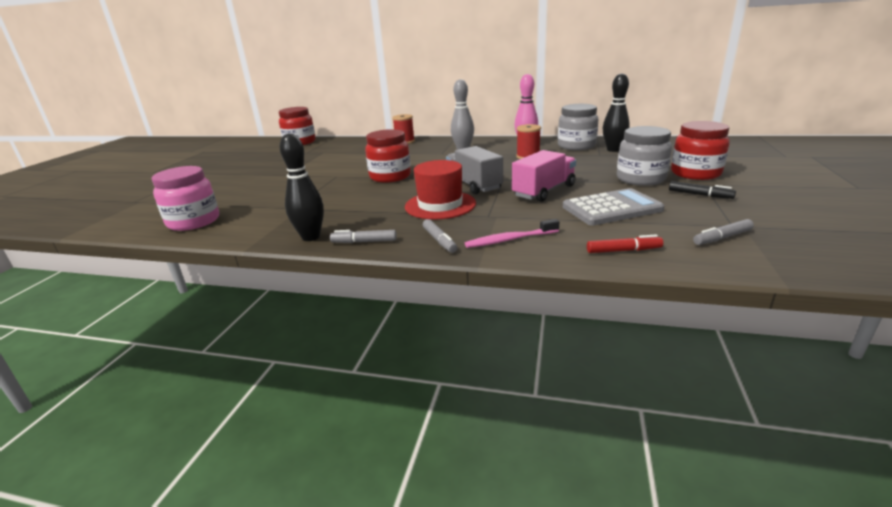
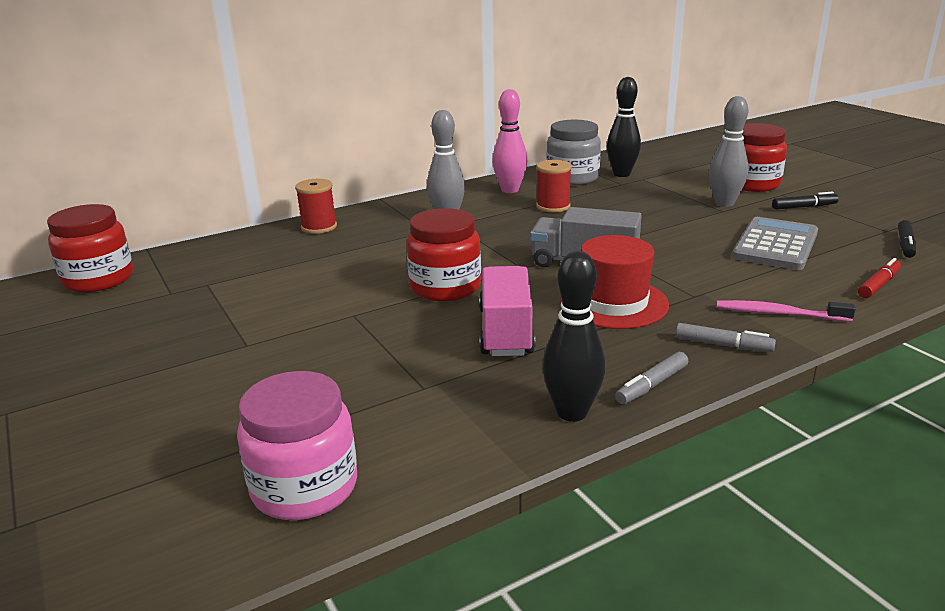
camera: 45 degrees left, 0 degrees up
pink toothbrush [465,219,559,248] -> pink toothbrush turned 75 degrees clockwise [717,300,856,322]
pink truck [512,150,576,202] -> pink truck moved to [479,266,535,356]
grey jar [617,126,672,186] -> grey bowling pin [709,96,749,207]
grey marker [693,219,754,245] -> black marker [898,220,916,258]

